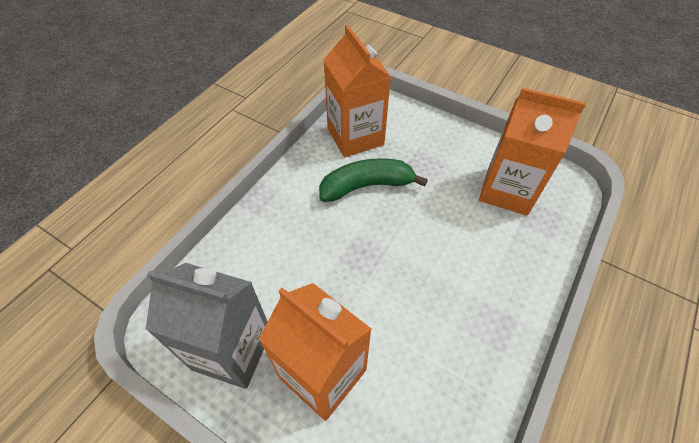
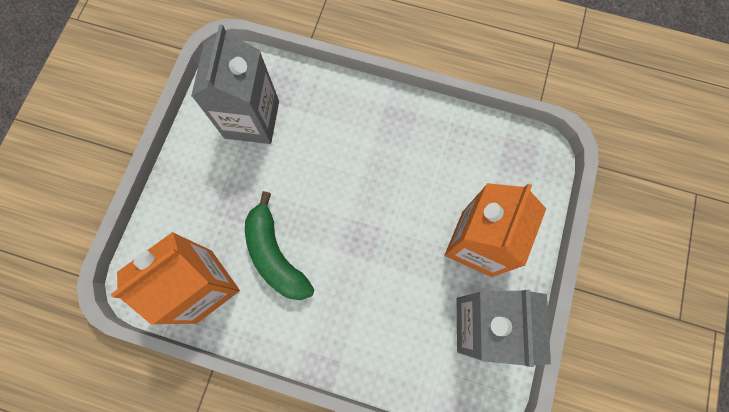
camera: 105 degrees left, 20 degrees up
orange carton [479,87,586,216] -> grey carton [191,25,279,144]

